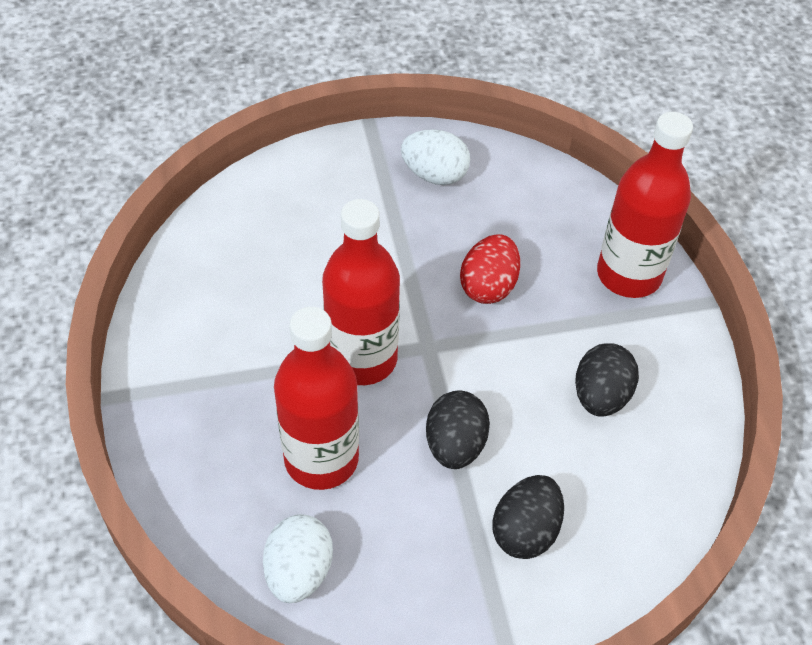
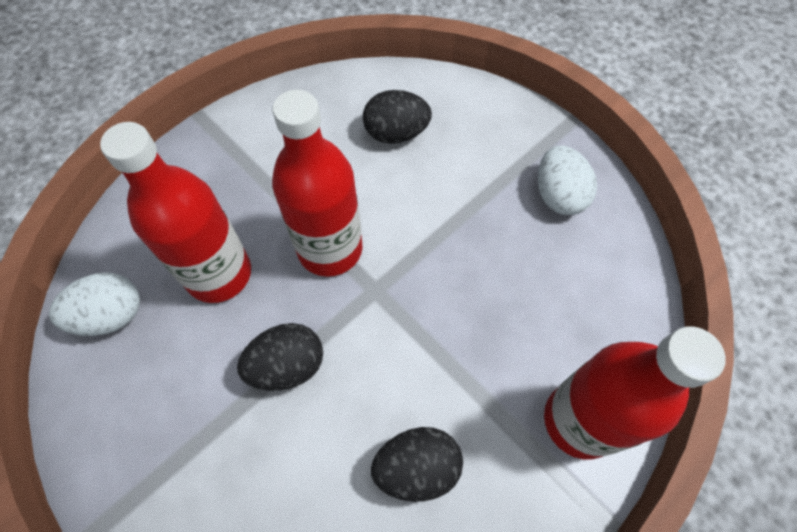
camera: 60 degrees right, 10 degrees up
red egg [460,234,520,304] -> none
black egg [492,475,564,559] -> black egg moved to [363,90,432,144]

